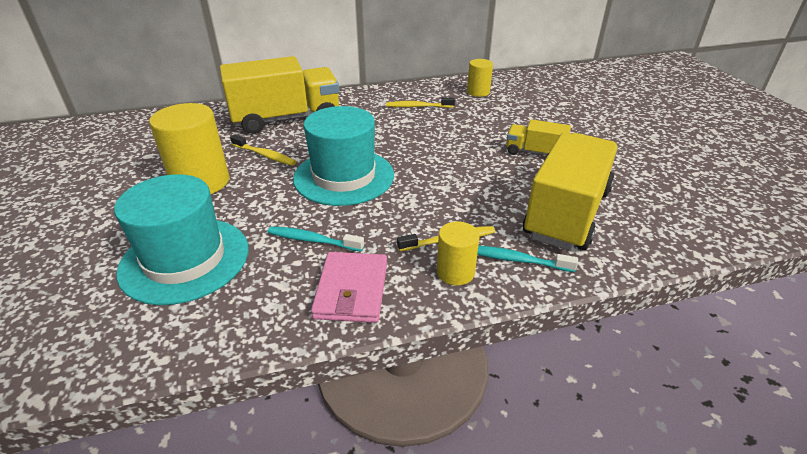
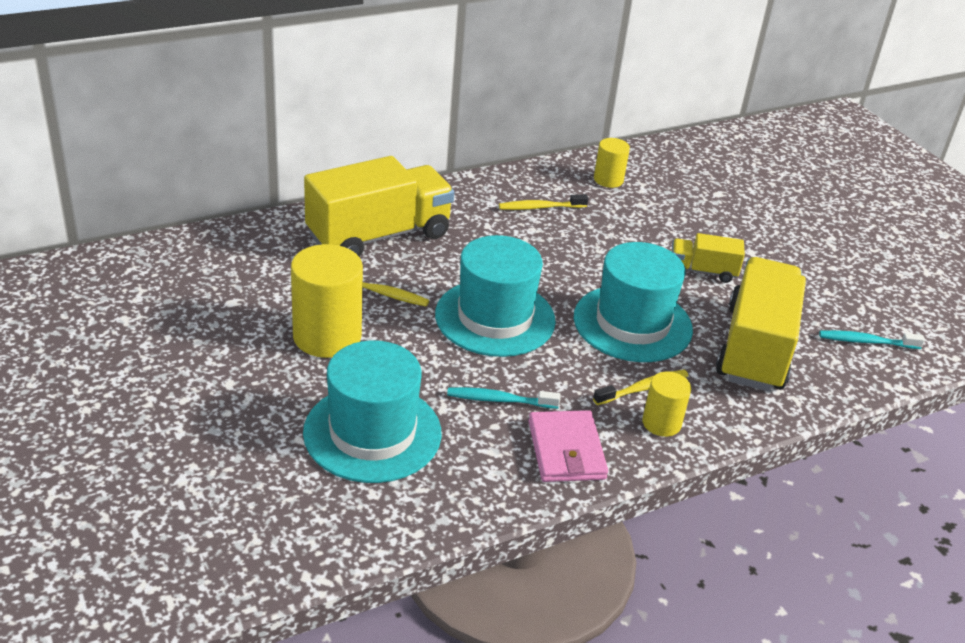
camera: 15 degrees left, 0 degrees up
turquoise toothbrush [477,246,578,272] -> turquoise toothbrush moved to [819,330,925,349]
none -> turquoise hat [574,242,693,362]

